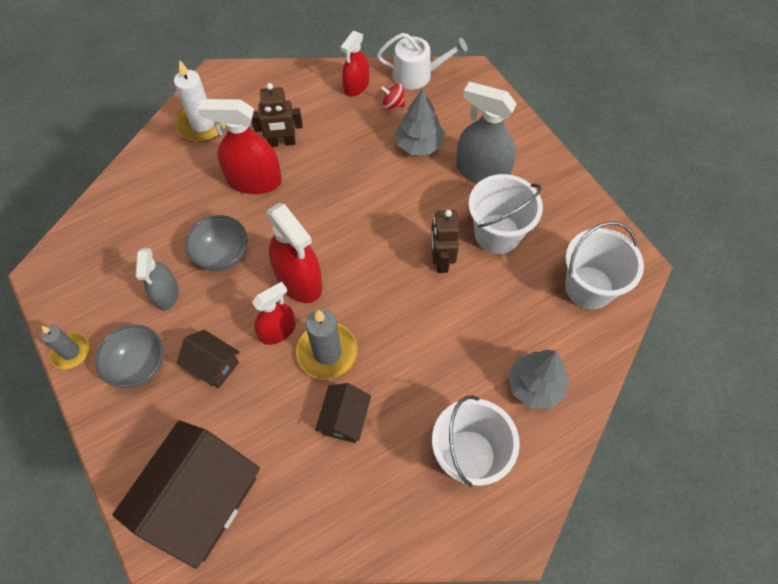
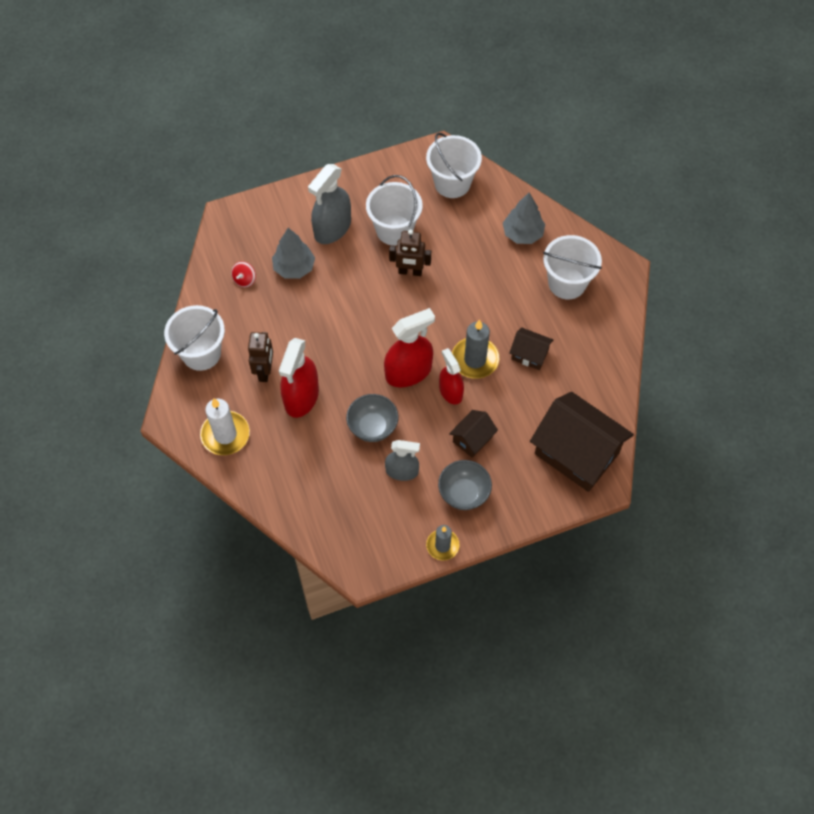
camera: 80 degrees left, 0 degrees up
red spray bottle [341,31,369,96] -> none
white watering can [377,33,467,89] -> none
none -> white bucket [164,305,225,371]

